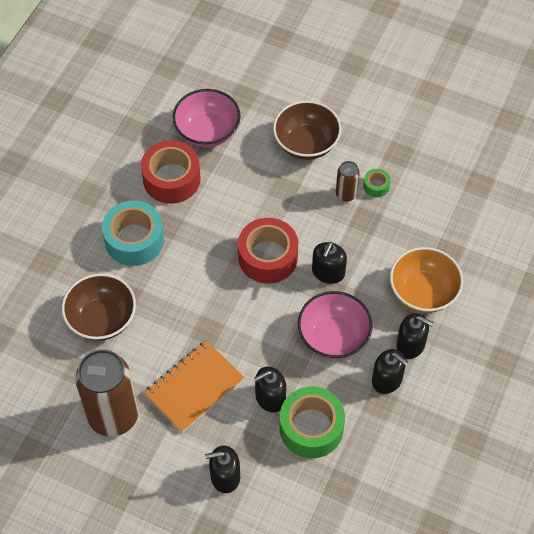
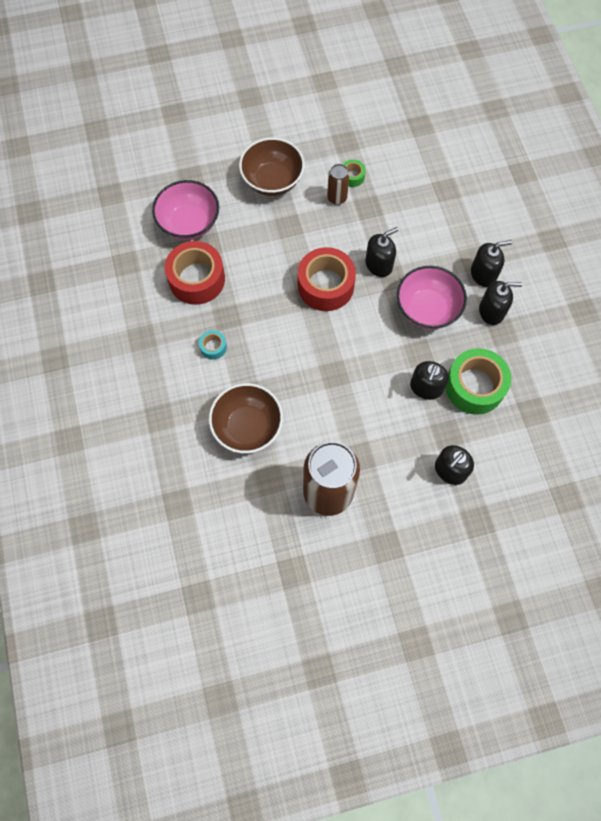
camera: 40 degrees left, 10 degrees up
turquoise tape [102,201,164,266] -> turquoise tape [199,330,227,360], size x0.46
orange notebook [144,340,245,433] -> none
black soap dispenser [312,242,347,284] -> black soap dispenser turned 105 degrees counterclockwise [365,227,399,277]
orange bowl [390,247,463,313] -> none

